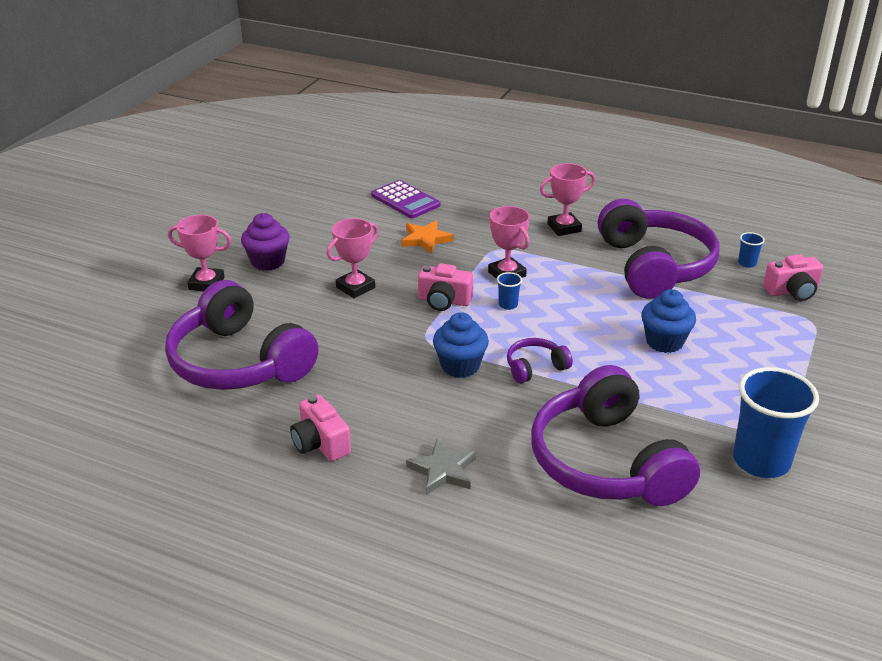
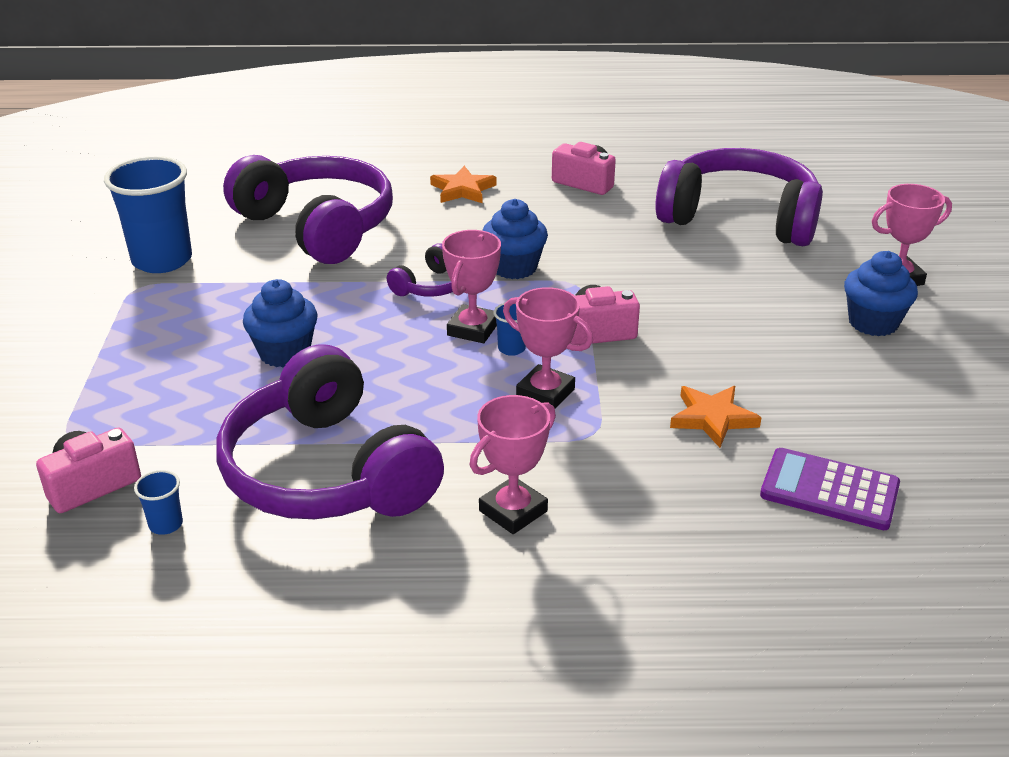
camera: 155 degrees right, 0 degrees up
purple cupcake [241,213,290,271] -> blue cupcake [844,251,918,336]
pink trophy [327,218,379,298] -> pink trophy moved to [442,230,501,343]
grey star [406,439,476,495] -> orange star [430,166,496,203]

